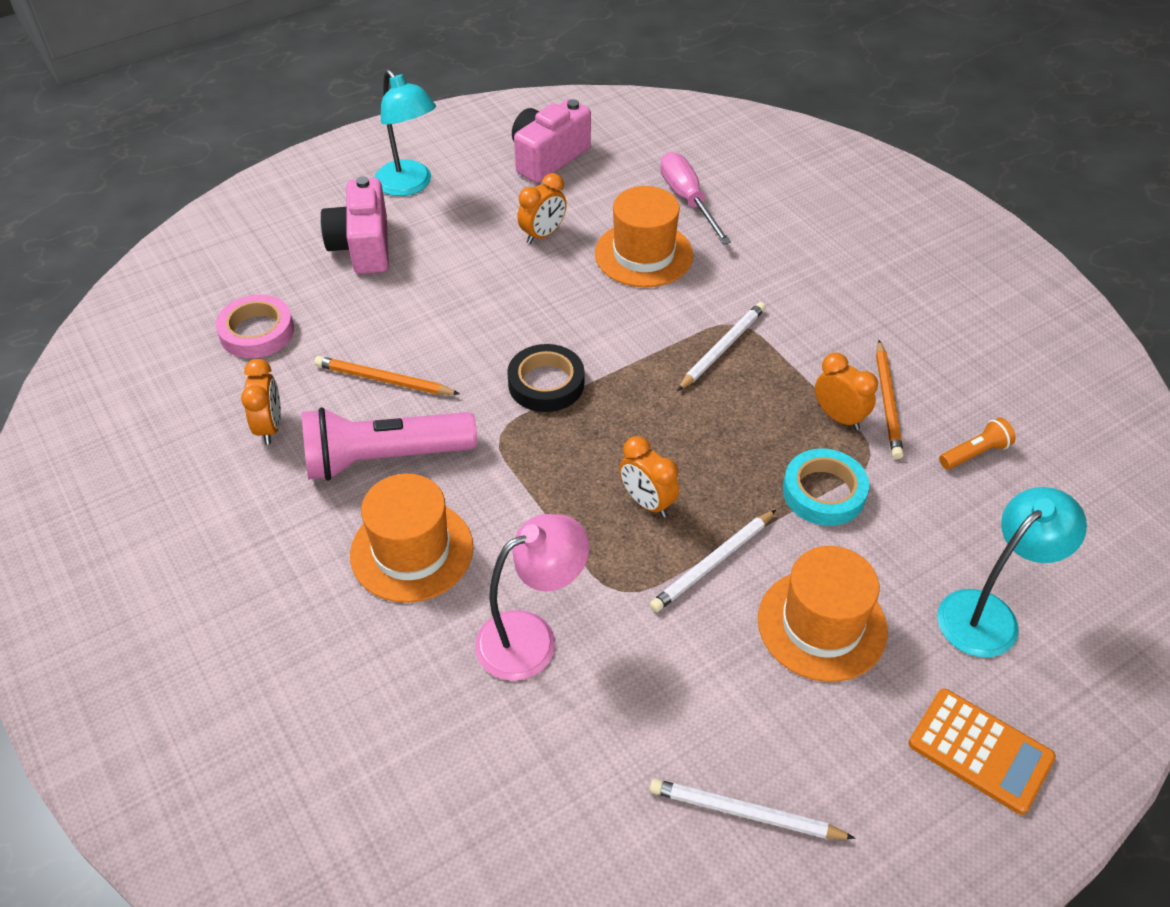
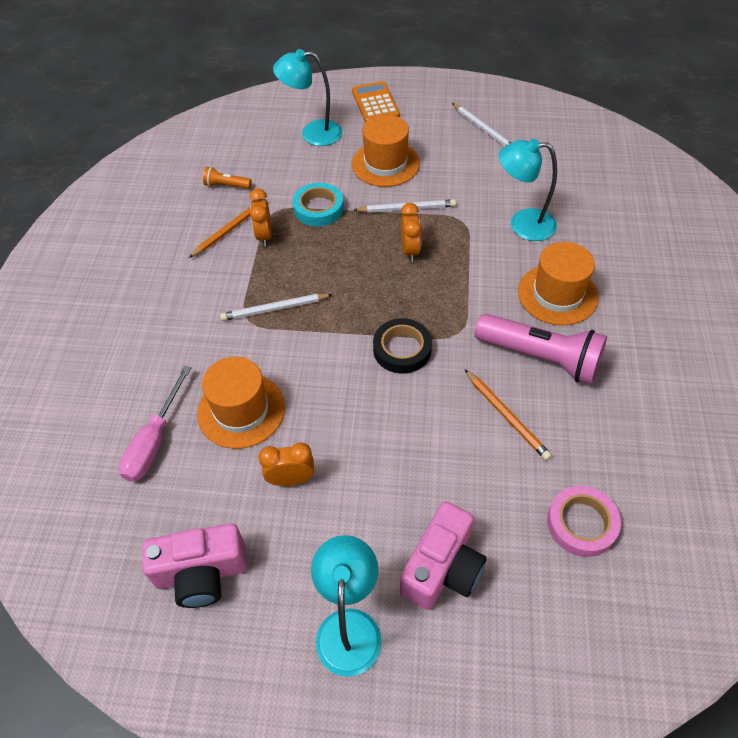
camera: 140 degrees left, 5 degrees up
orange clock [241,359,281,445] -> none
pink lamp [475,514,589,681] -> turquoise lamp [499,138,557,241]

